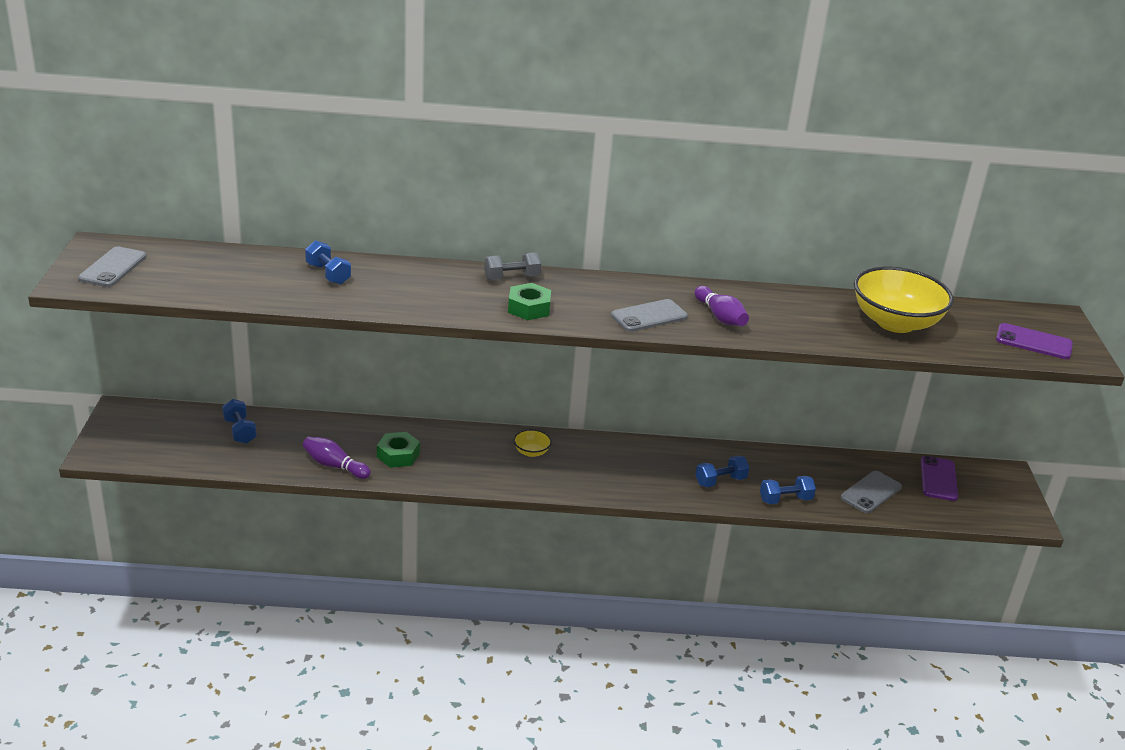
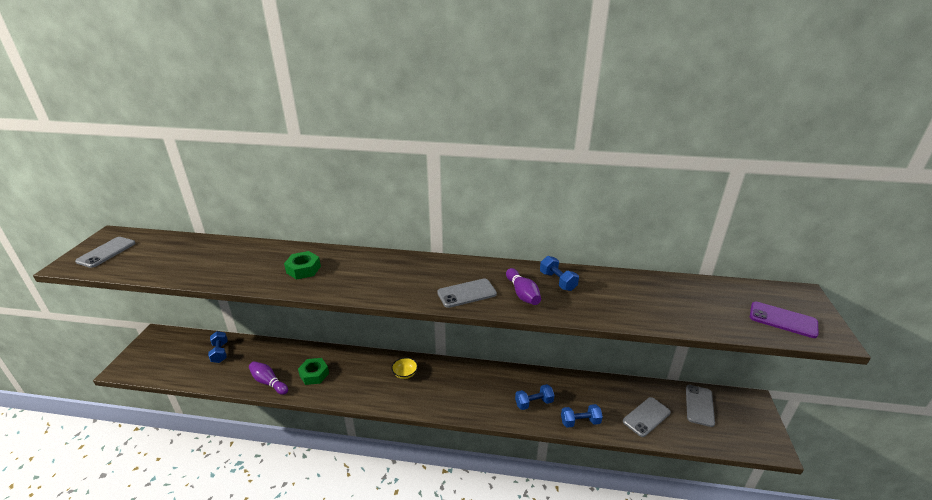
camera: 10 degrees right, 0 degrees up
blue dumbbell [305,240,351,285] -> blue dumbbell moved to [540,256,579,291]
grey dumbbell [484,252,541,280] -> none
green nut [508,283,551,320] -> green nut moved to [284,251,321,280]
yellow bowl [854,267,954,333] -> none
purple phone [921,456,958,501] -> grey phone [686,385,715,427]

